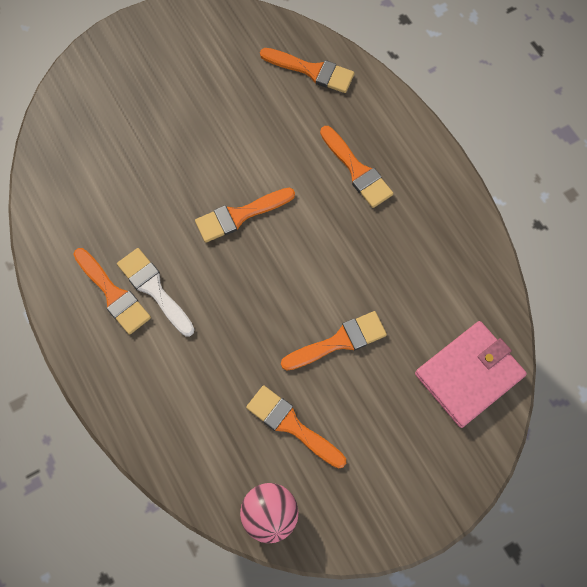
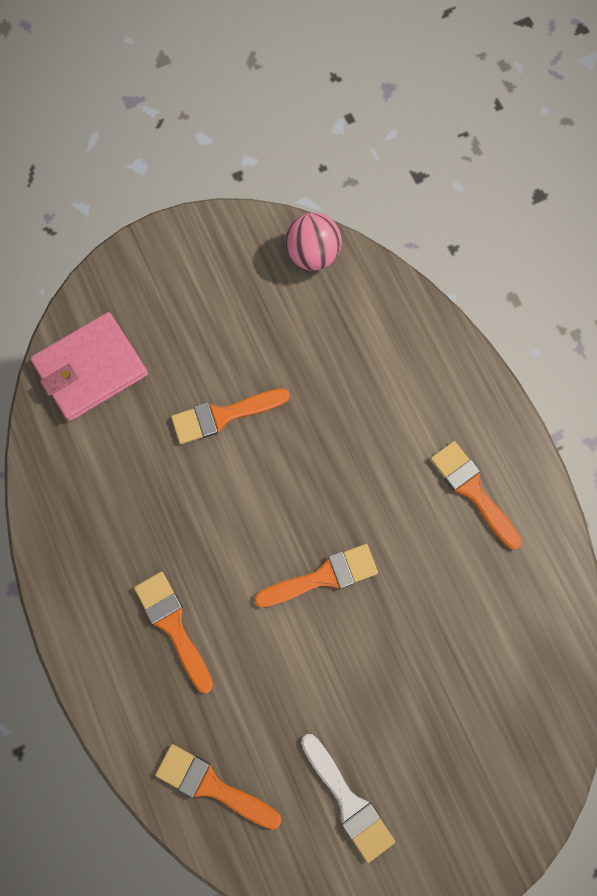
camera: 175 degrees left, 5 degrees up
white brush [117,248,195,336] -> white brush moved to [301,734,395,863]
orange brush [246,385,346,469] -> none

